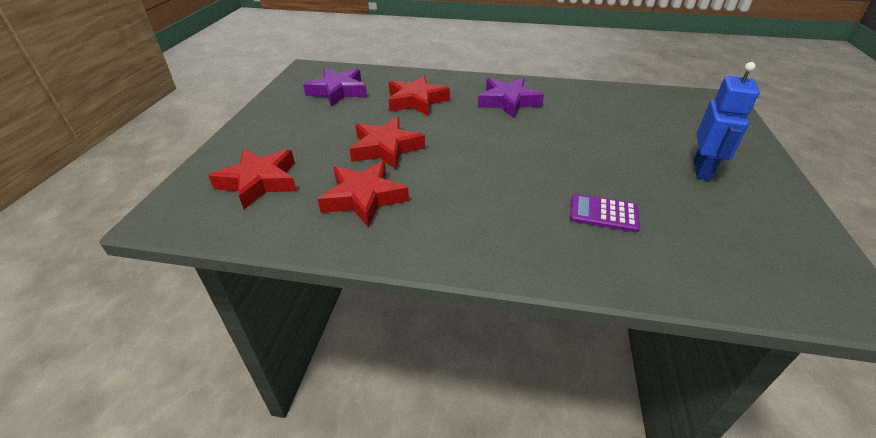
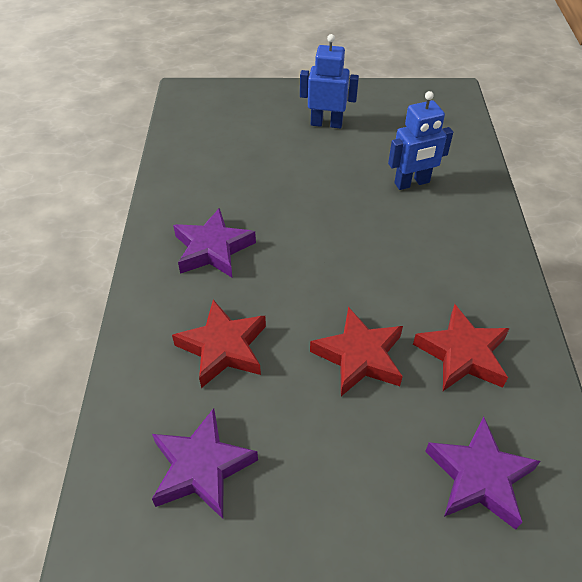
camera: 100 degrees left, 10 degrees up
red star [209,149,297,209] -> purple star [425,417,541,530]
purple calculator [570,194,640,232] -> blue robot [388,91,453,190]

